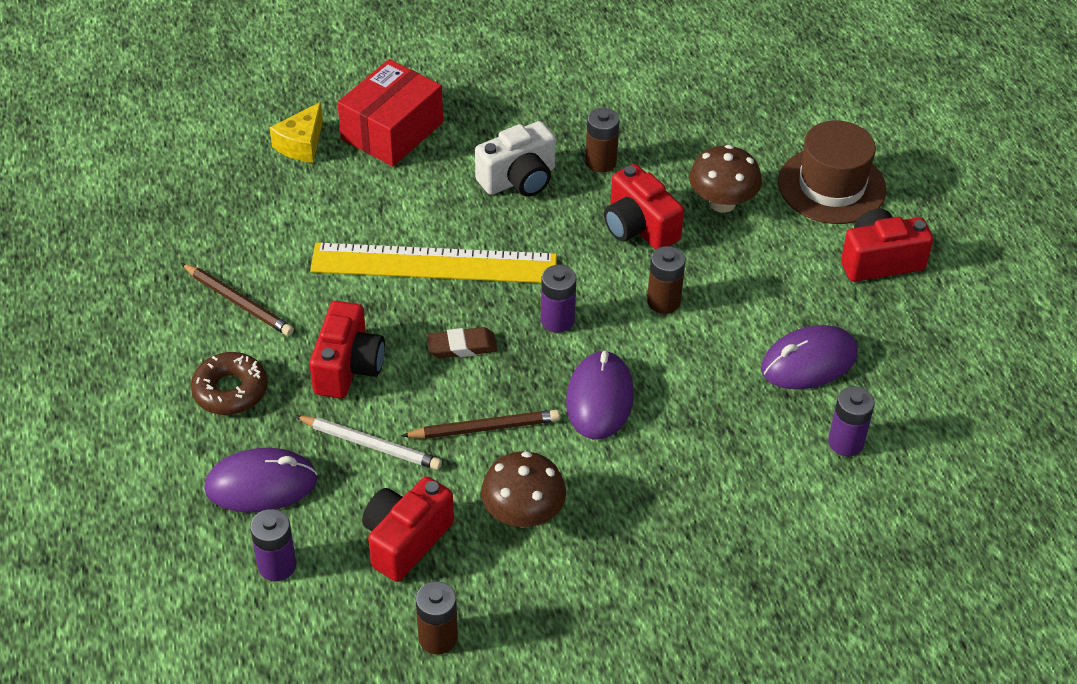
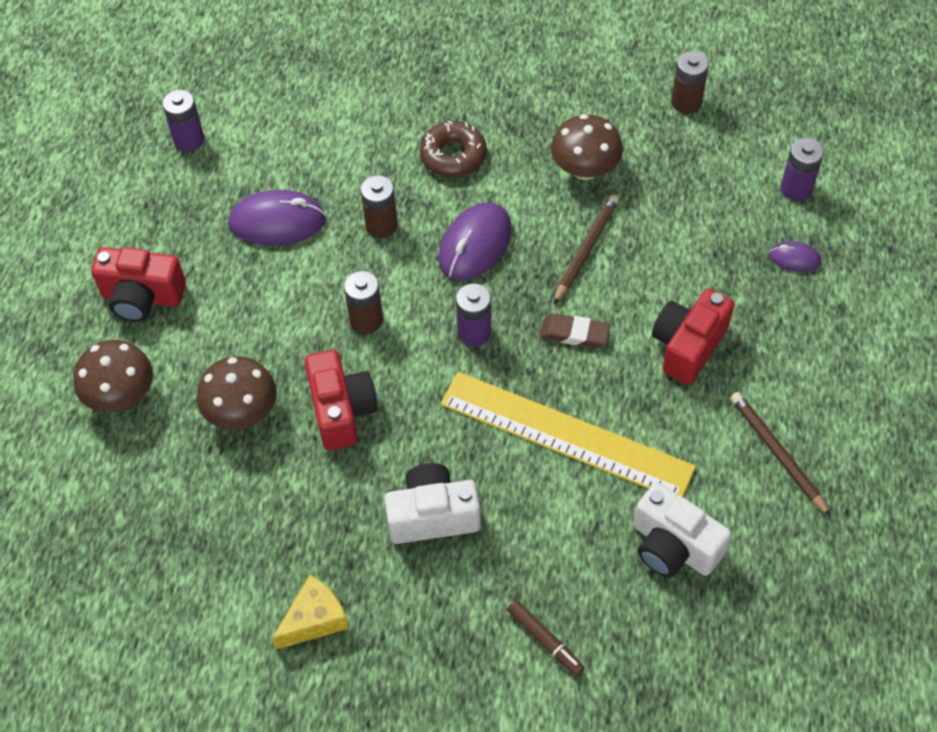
camera: 155 degrees left, 10 degrees up
brown donut [191,352,268,415] -> brown donut moved to [420,120,487,178]
purple mouse [204,448,318,513] -> purple mouse [769,241,821,272], size x0.52
yellow cheese [270,102,323,163] -> yellow cheese moved to [272,575,349,650]
white pencil [295,416,442,470] -> none
red box [337,59,443,166] -> brown marker [507,600,585,676]
red camera [362,477,454,582] -> none
brown pencil [401,410,560,439] -> brown pencil turned 105 degrees clockwise [554,195,619,304]
brown battery [585,108,619,173] -> brown battery moved to [361,175,398,238]
brown hat [778,121,887,224] -> brown mushroom [73,340,153,412]
purple battery [828,386,875,457] -> purple battery moved to [162,90,205,152]
none -> white camera [633,482,731,578]

